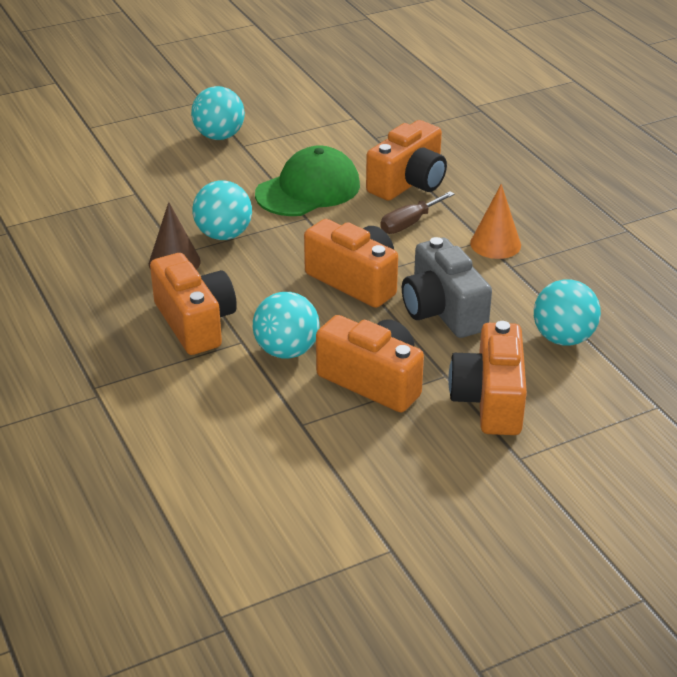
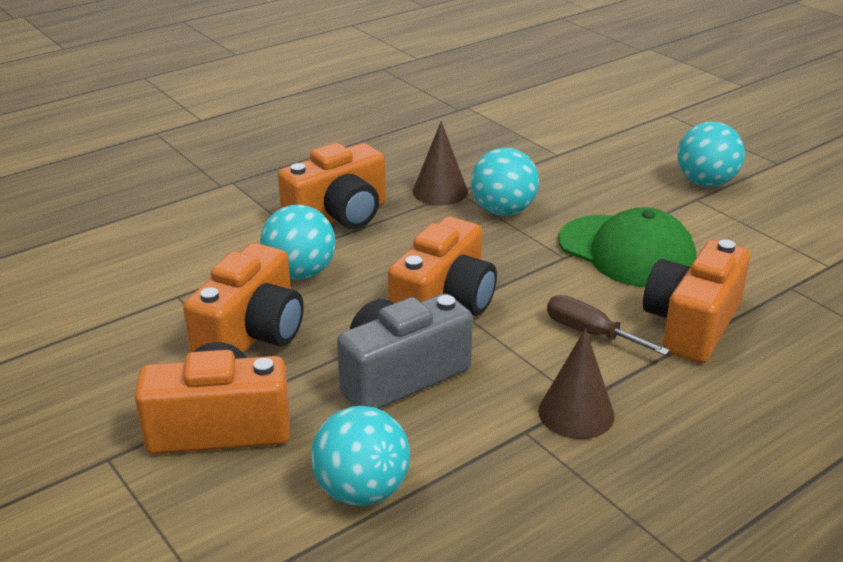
camera: 80 degrees right, 5 degrees down
orange camera [366,120,447,201] -> orange camera turned 90 degrees clockwise [643,239,750,363]
orange cone [470,184,521,259] -> brown cone [538,328,615,439]

